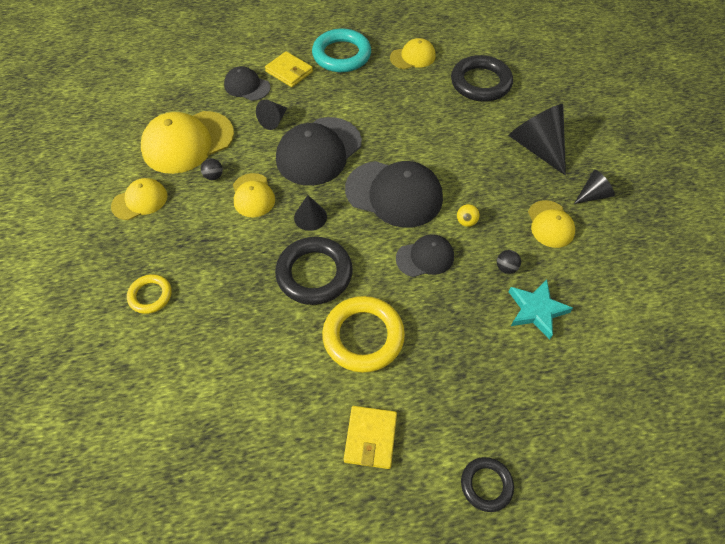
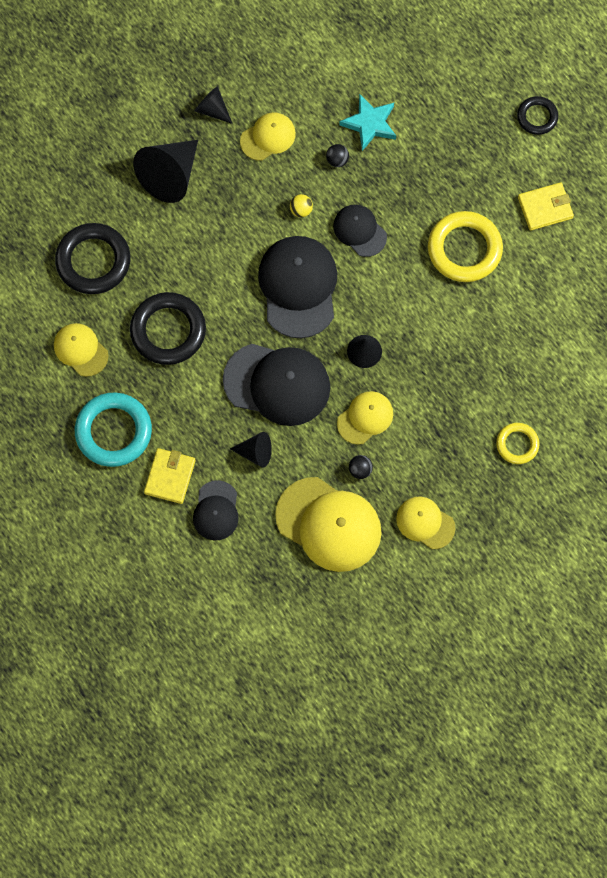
camera: 115 degrees left, 15 degrees up
black ring [275,237,353,305] -> black ring moved to [130,292,206,365]

